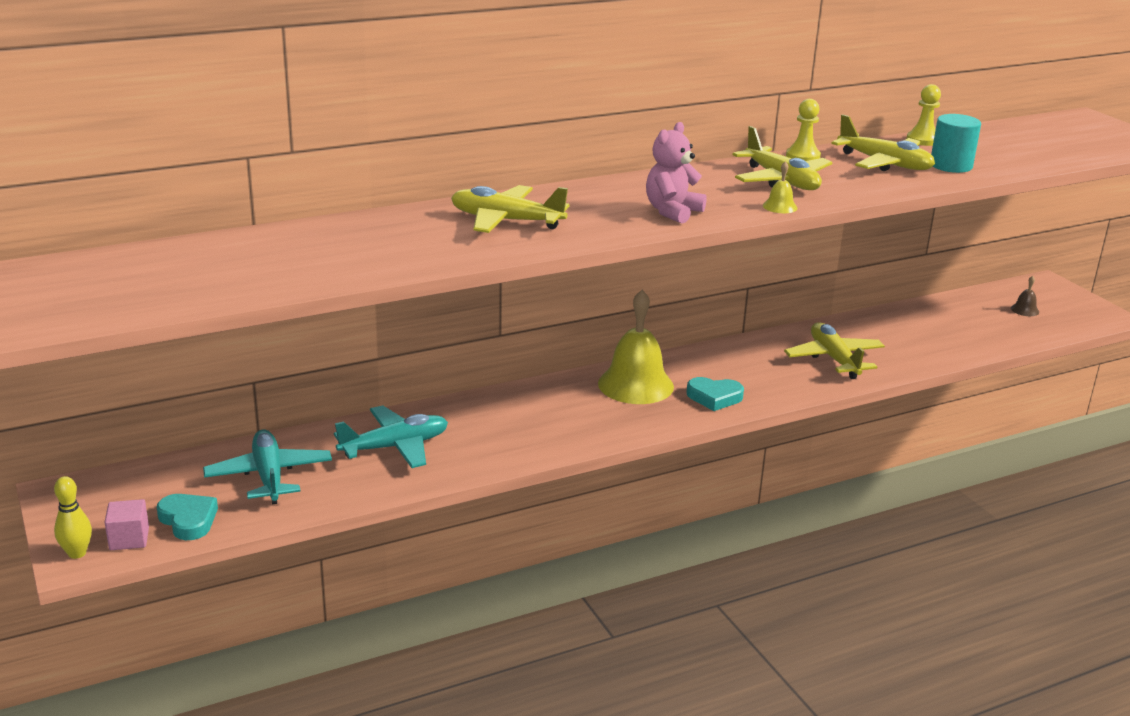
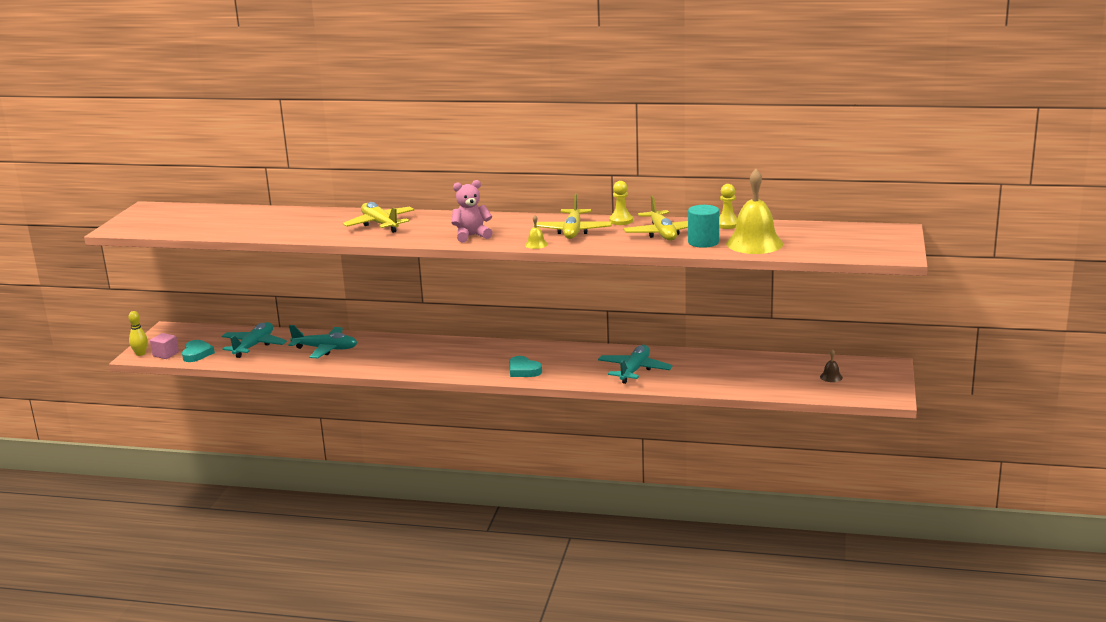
camera: 40 degrees right, 5 degrees down
yellow bell [598,290,674,404] -> yellow bell moved to [726,169,783,254]
yellow plane [784,322,885,379] -> turquoise plane [598,345,673,384]

